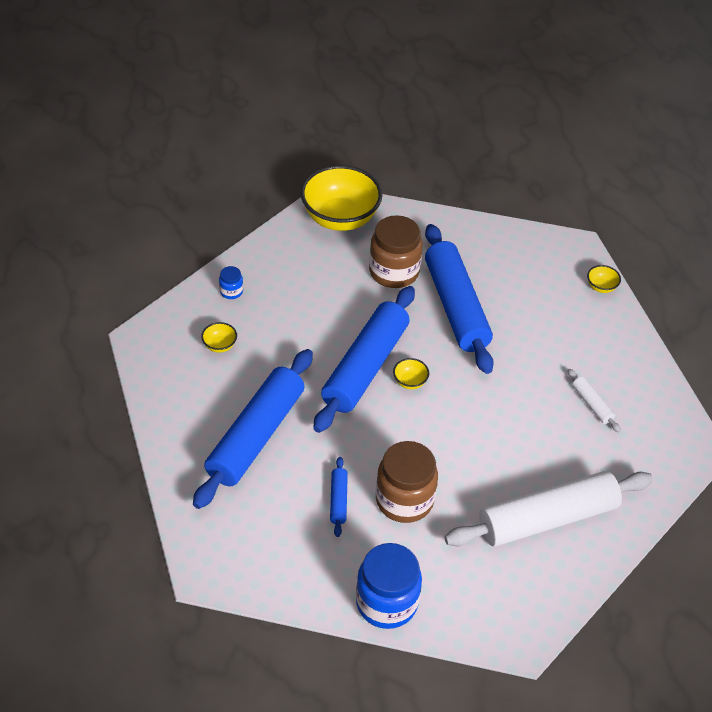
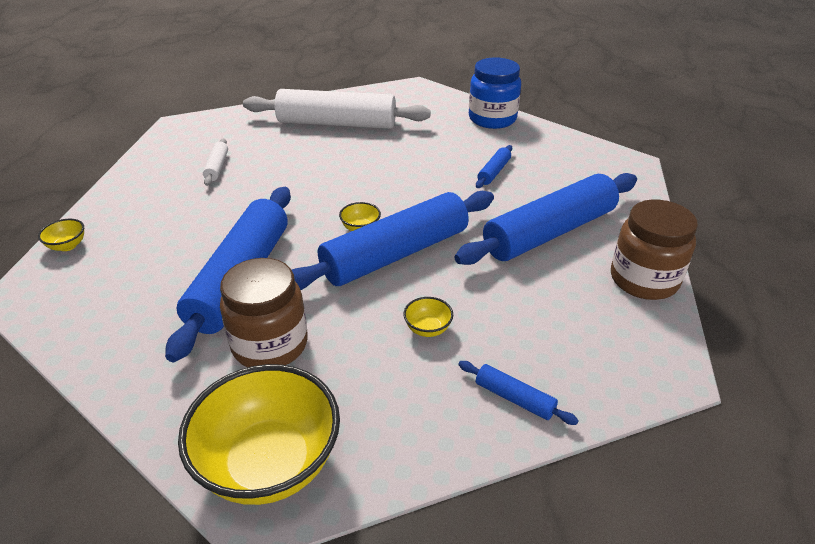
camera: 150 degrees left, 10 degrees down
yellow bowl [201,322,237,353] -> yellow bowl moved to [403,297,453,337]
blue jar [219,266,243,299] -> blue rolling pin [458,361,579,425]
brown jar [376,441,438,523] -> brown jar moved to [611,199,698,300]

